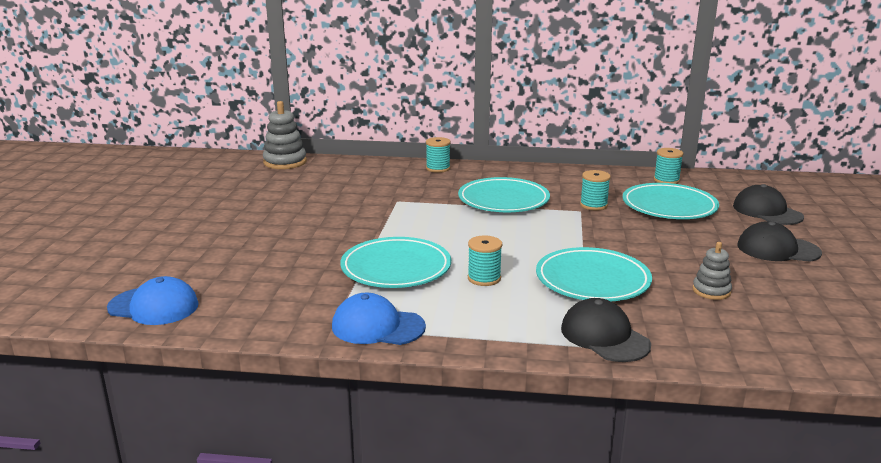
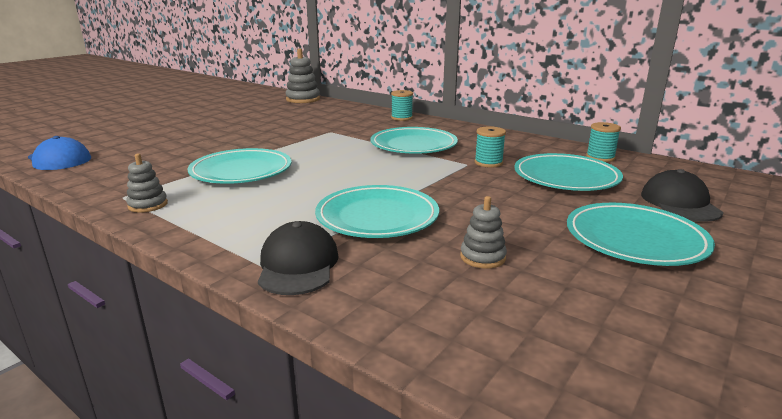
camera: 30 degrees right, 0 degrees up
blue cap [332,293,426,345] -> grey stacking toy [126,154,168,213]
turquoise spool [468,236,502,286] -> none
black cap [737,222,822,262] -> turquoise plate [567,203,715,266]

